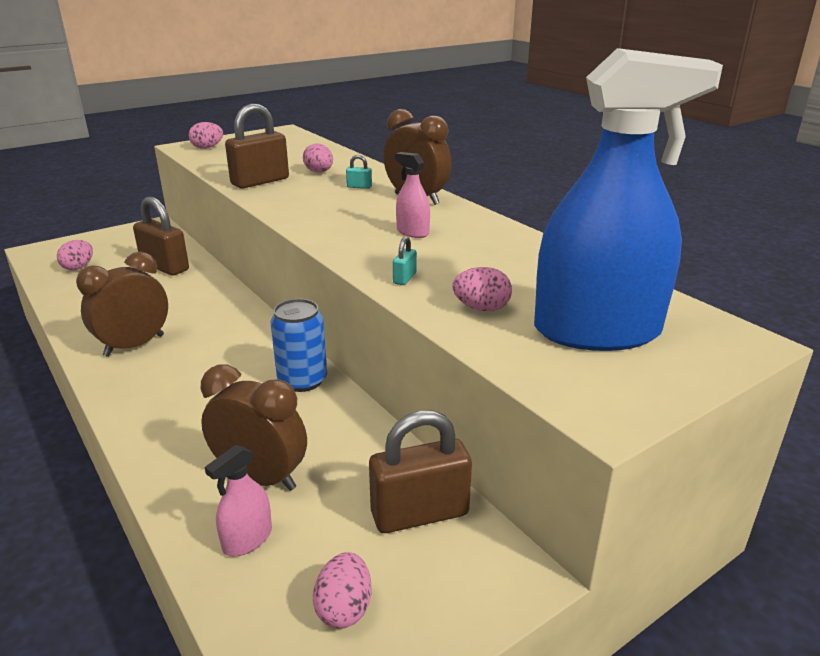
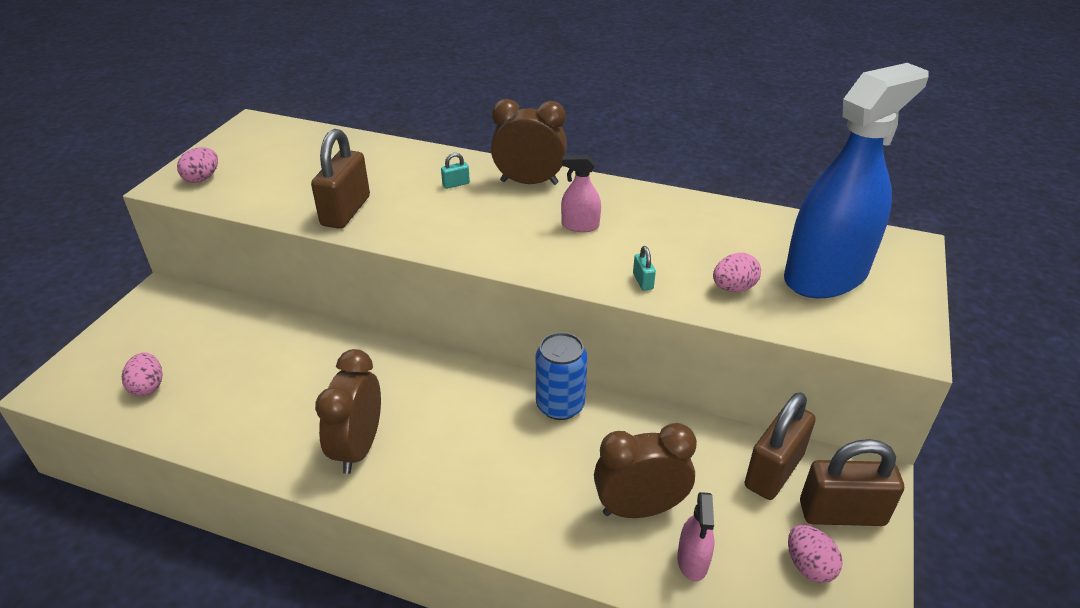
camera: 35 degrees left, 10 degrees up
brown padlock [133,197,189,276] -> brown padlock moved to [800,439,904,526]
pink egg [303,144,333,173] -> none

